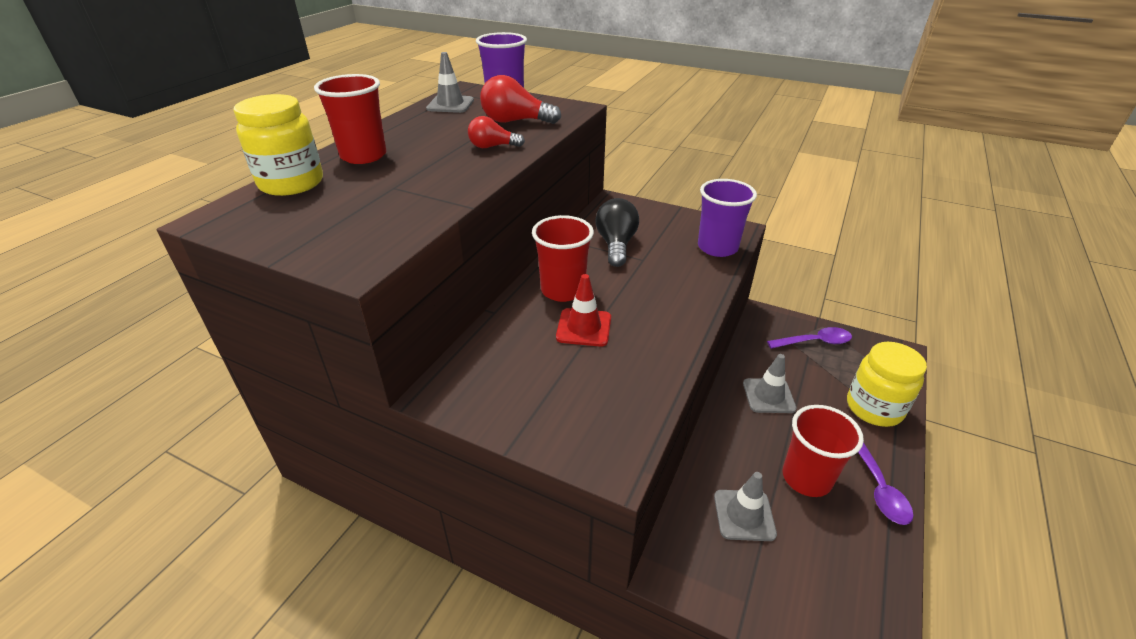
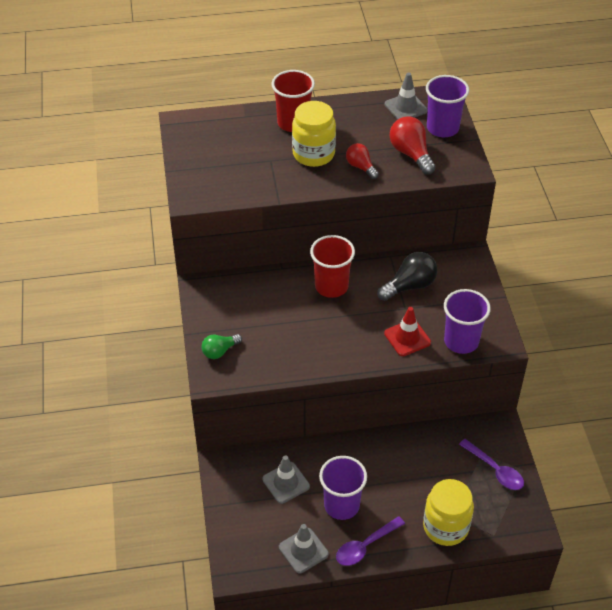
camera: 55 degrees right, 10 degrees up
yellow jar [234,94,323,196] -> yellow jar moved to [292,101,336,167]
red traffic cone [556,274,611,347] -> red traffic cone moved to [384,307,431,356]
grey traffic cone [743,354,797,413] -> grey traffic cone moved to [279,524,329,574]
red cup [783,405,864,497] -> purple cup [319,456,367,520]
none -> green light bulb [201,334,242,359]

